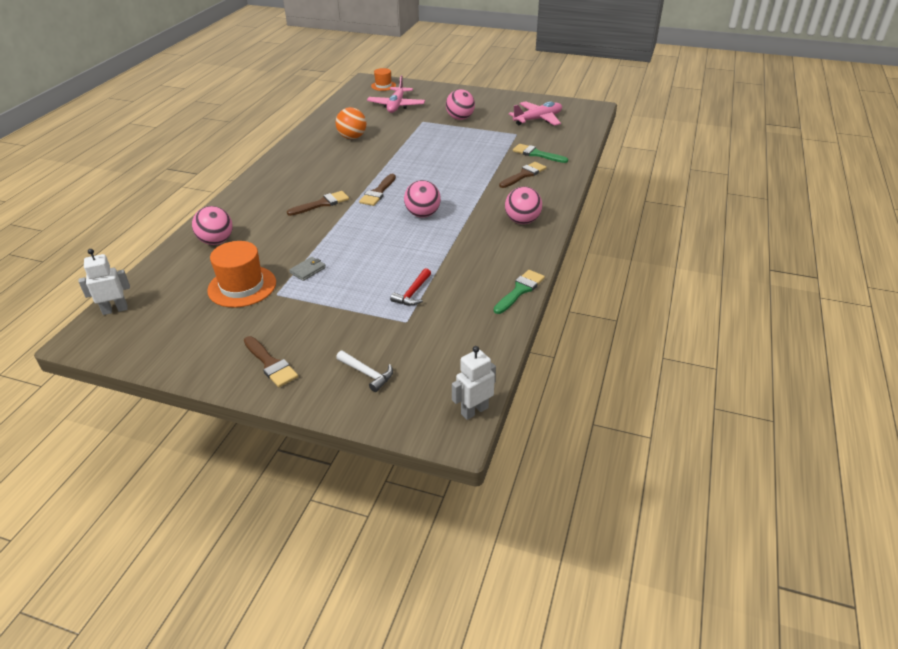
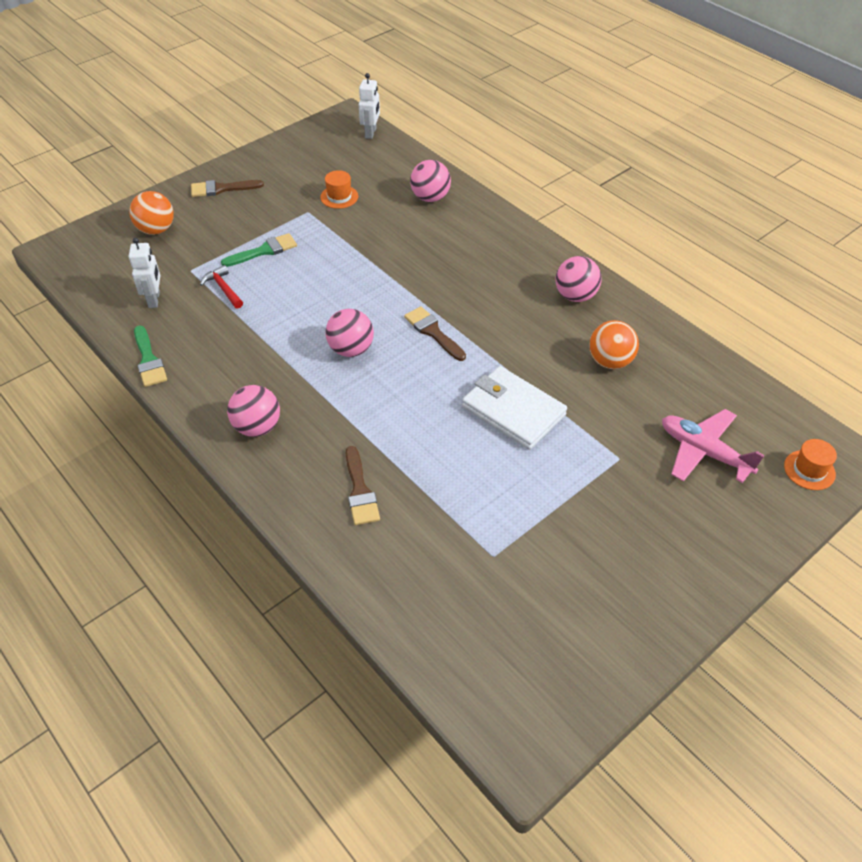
camera: 120 degrees right, 10 degrees up
orange hat [207,241,276,308] -> orange hat [320,170,358,209], size x0.58
brown brush [287,191,349,216] -> none
grey wallet [289,257,326,281] -> none
white hammer [336,351,393,392] -> orange ball [129,191,174,235]
pink ball [446,89,475,120] -> pink ball moved to [556,256,601,302]
white robot [452,346,496,420] -> white robot moved to [129,238,160,308]
pink plane [509,101,562,126] -> none
green brush [513,144,568,163] -> green brush moved to [221,233,297,267]
none -> white wallet [462,366,567,450]

